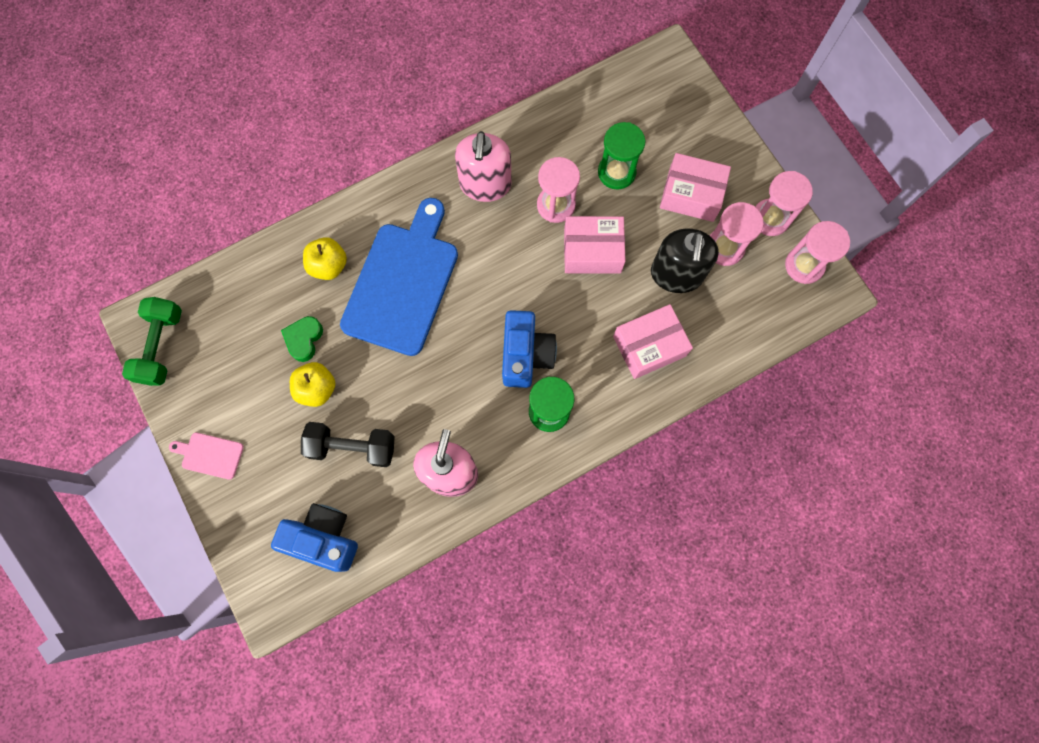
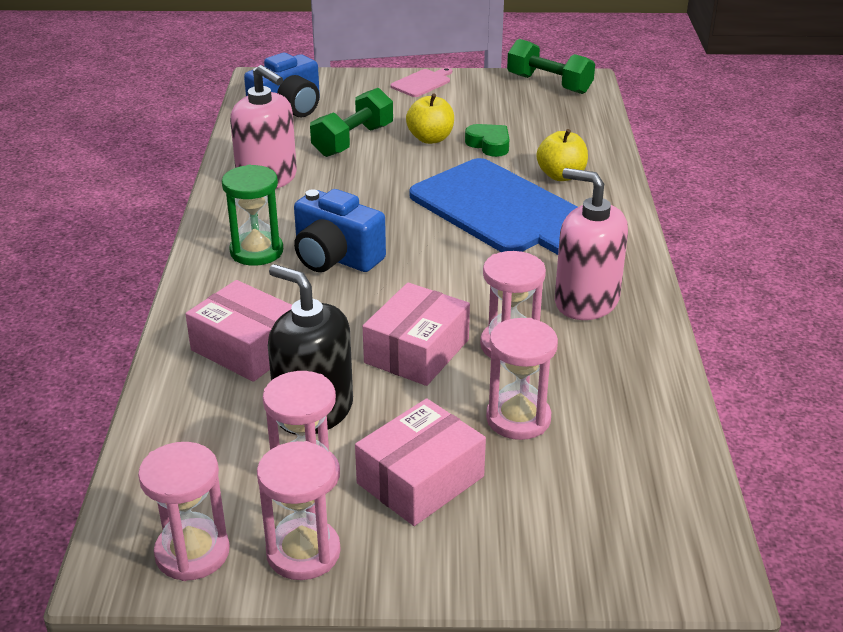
camera: 120 degrees right, 40 degrees down
black dumbbell [301,422,395,467] -> green dumbbell [310,88,393,157]
green hourglass [598,122,645,190] -> pink hourglass [486,318,558,440]
pink box [613,304,693,379] -> pink box turned 60 degrees counterclockwise [185,280,292,382]

